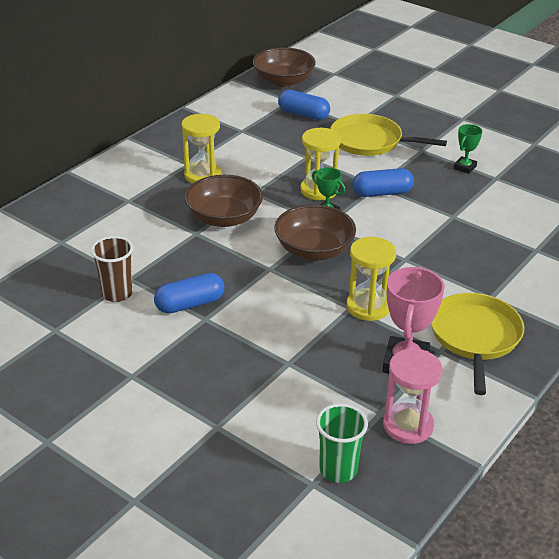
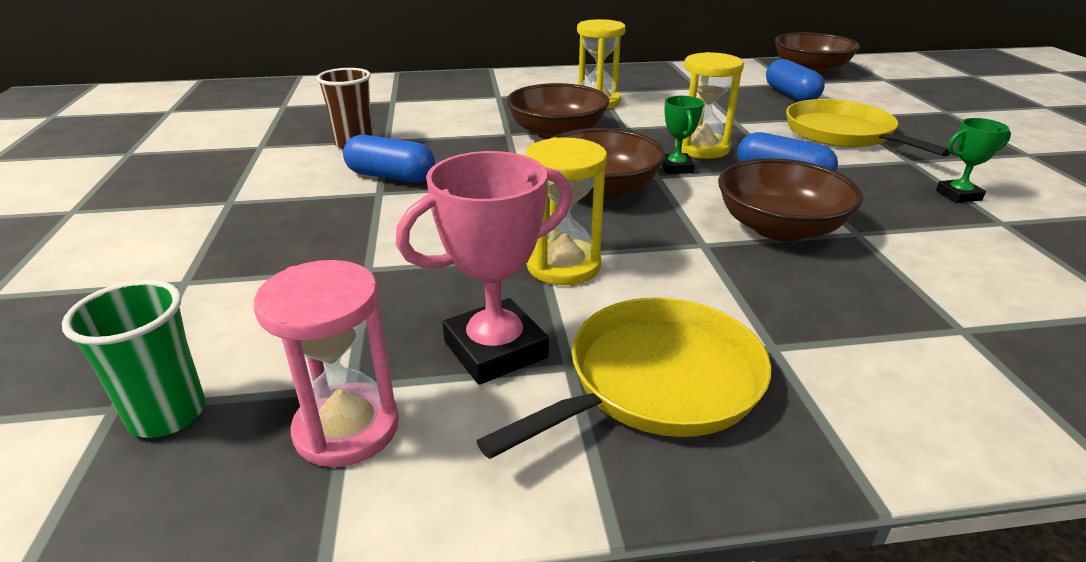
camera: 45 degrees right, 5 degrees down
none -> brown bowl [718,158,863,242]

